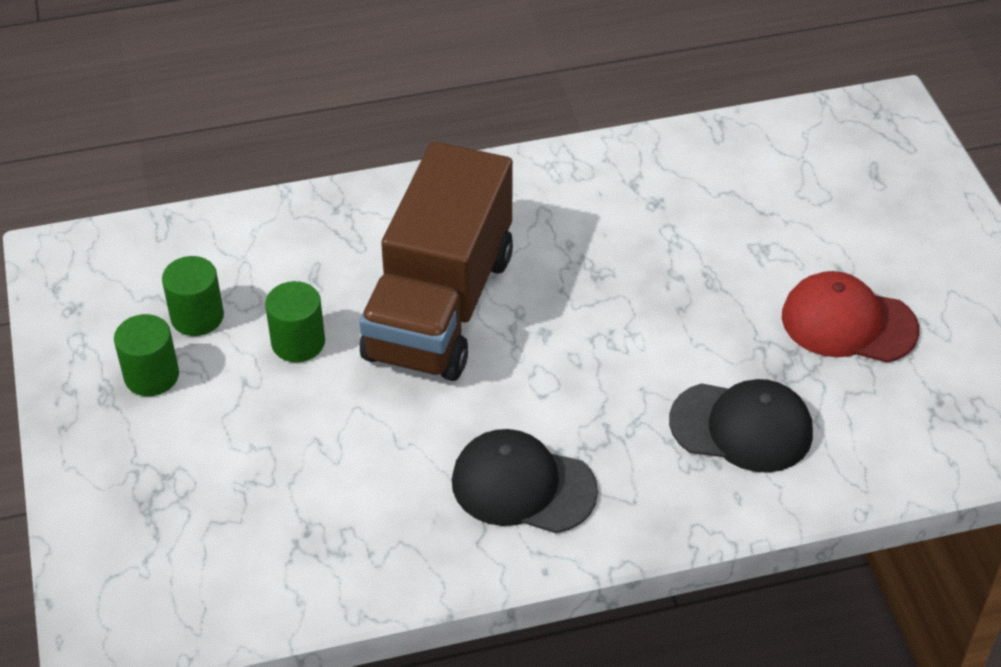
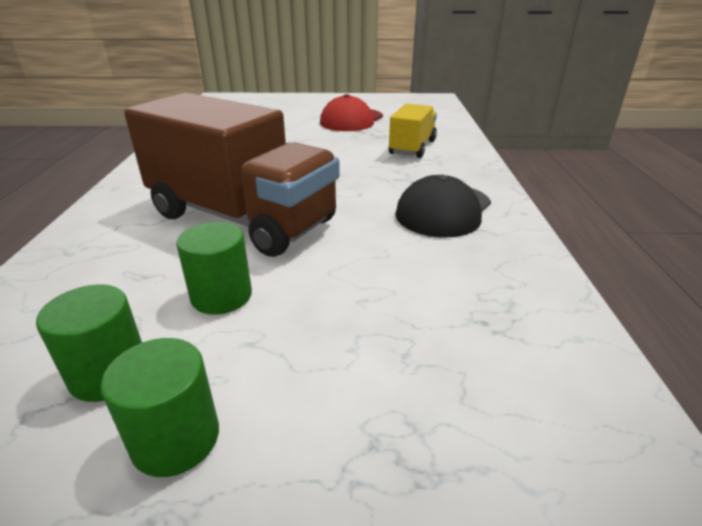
camera: 75 degrees left, 15 degrees down
black cap [669,379,813,473] -> yellow truck [389,104,437,158]

